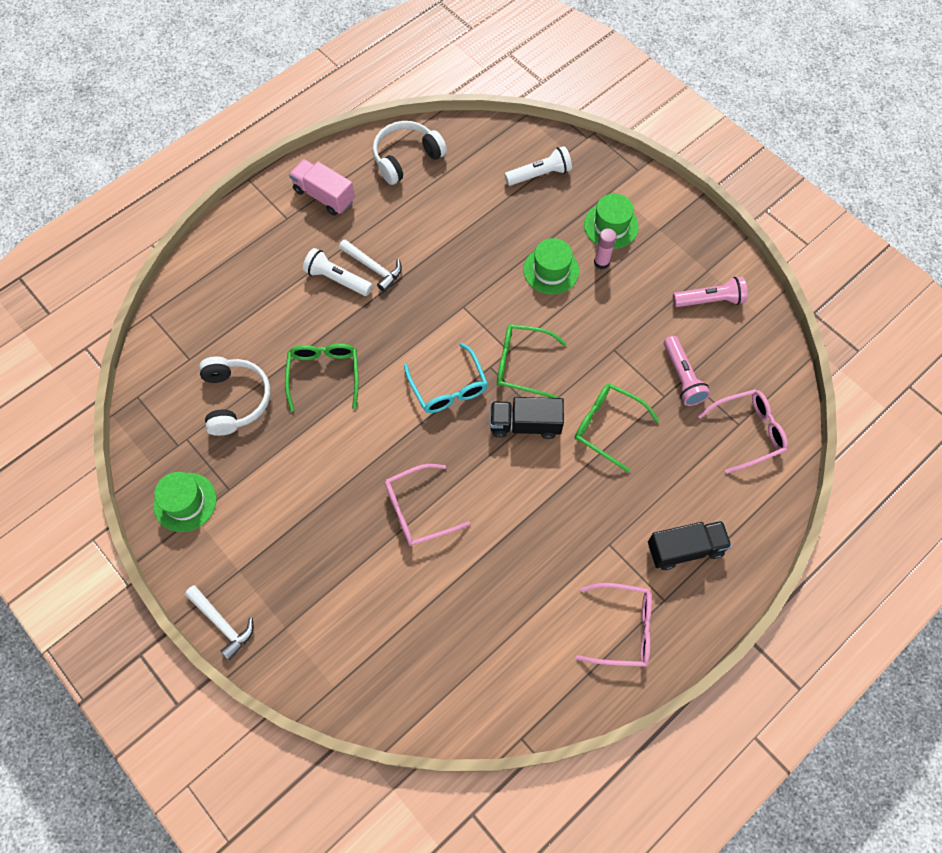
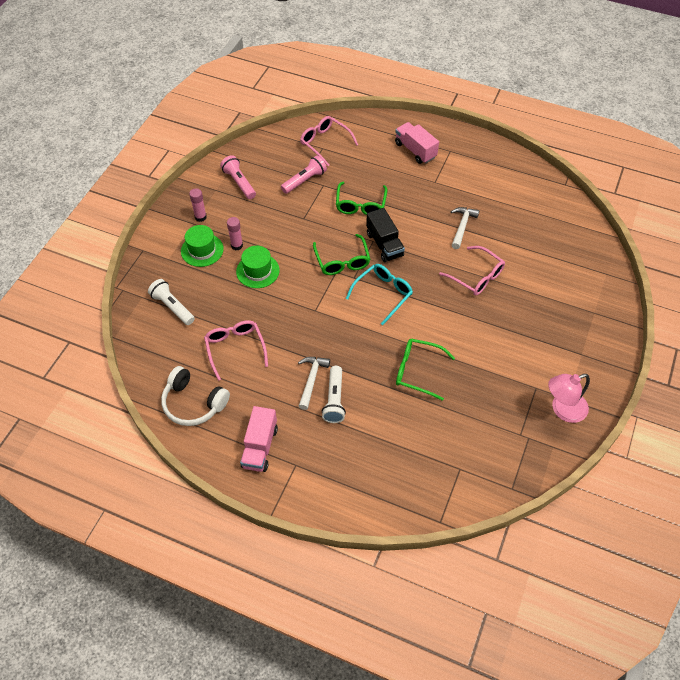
camera: 115 degrees left, 10 degrees down
green hat [154,472,216,532] -> pink lamp [548,374,590,423]
white hammer [185,586,254,660] -> white hammer moved to [451,207,479,249]
white headphones [199,357,270,436] -> none
green glasses [285,343,359,412] -> green glasses turned 45 degrees clockwise [396,338,455,401]
pink glasses [576,583,652,667] -> pink glasses moved to [204,320,268,381]
black truck [648,521,732,570] -> pink truck [395,122,439,164]
none -> pink glue stick [189,188,207,222]

